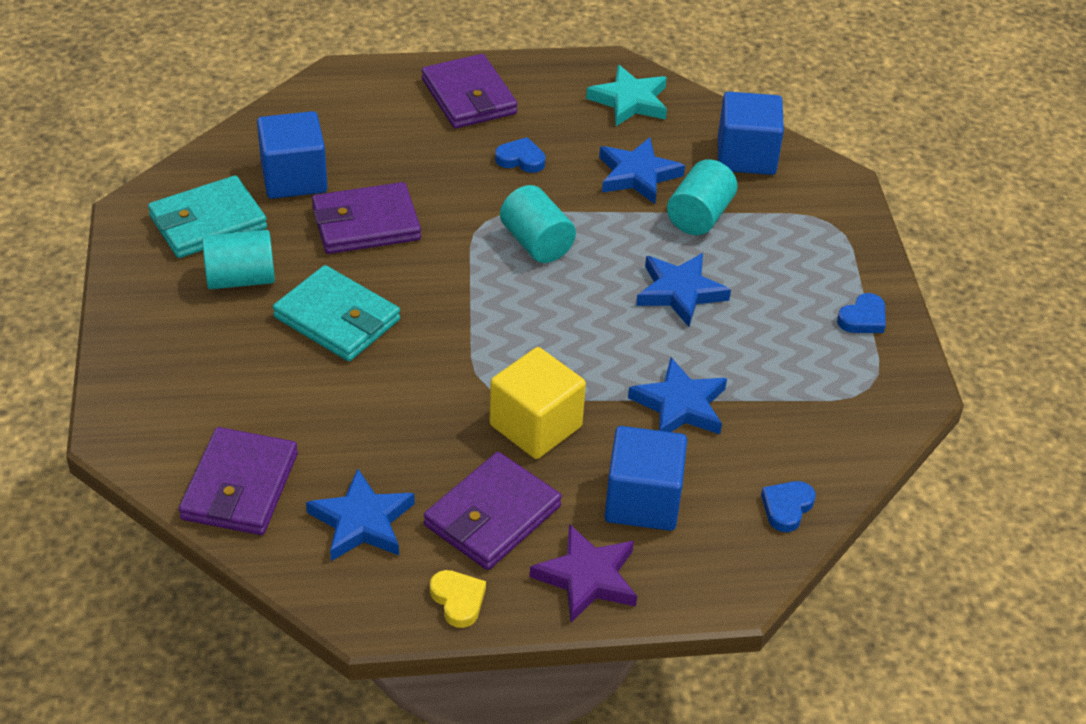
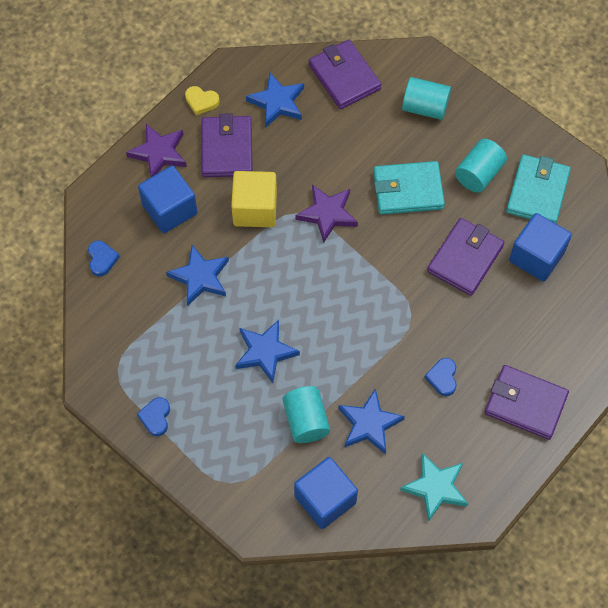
camera: 140 degrees right, 20 degrees up
blue heart [495,137,545,173] -> blue heart turned 120 degrees clockwise [424,358,457,396]
turquoise cylinder [500,185,576,263] -> turquoise cylinder moved to [402,77,451,120]
none -> purple star [295,184,358,243]

